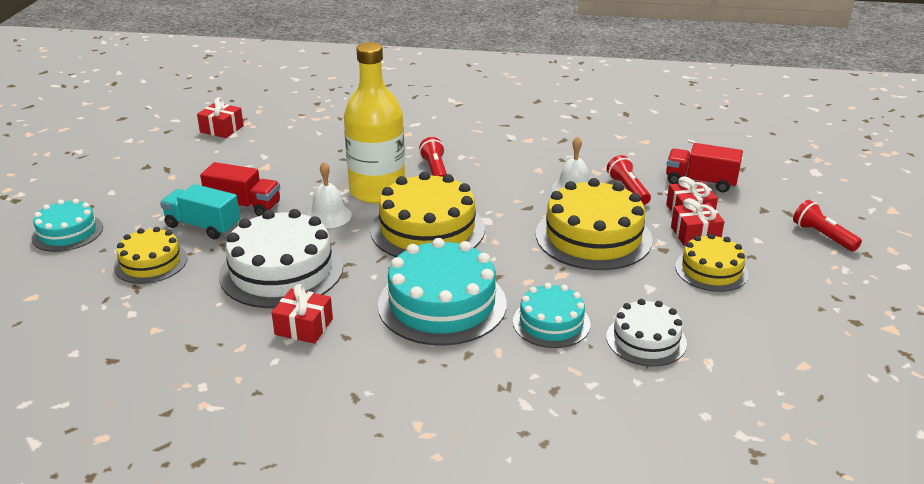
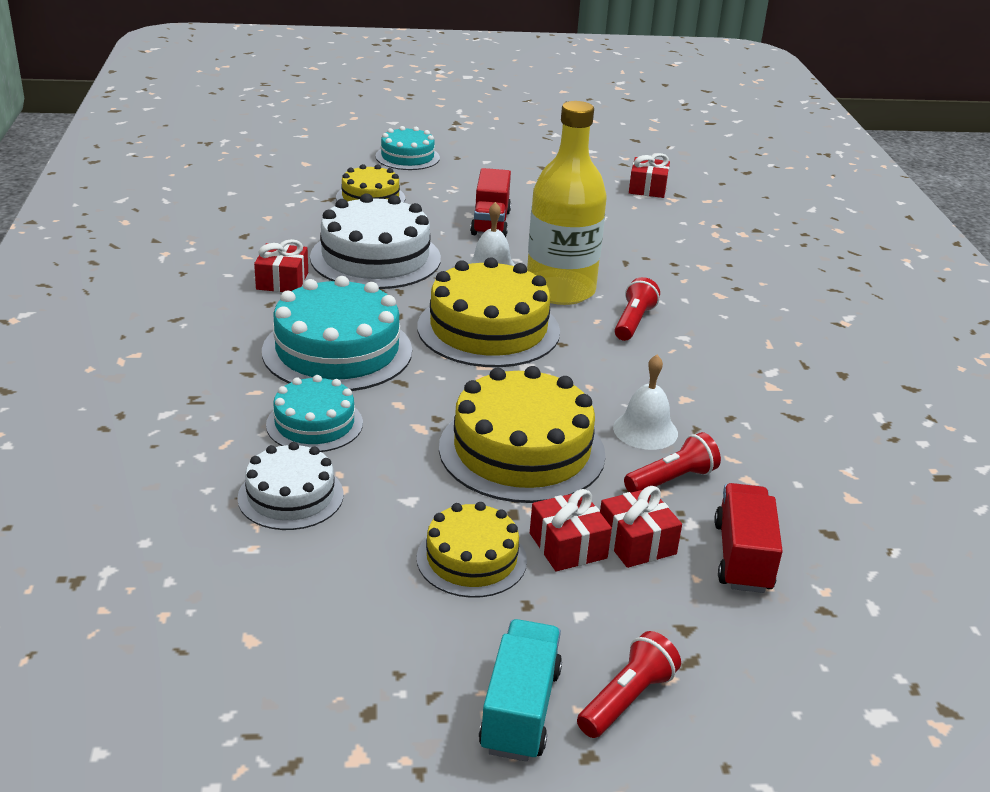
camera: 75 degrees right, 0 degrees up
turquoise truck [160,184,240,239] -> turquoise truck moved to [479,619,562,762]
red flashlight [419,137,447,177] -> red flashlight turned 45 degrees counterclockwise [615,277,660,341]

